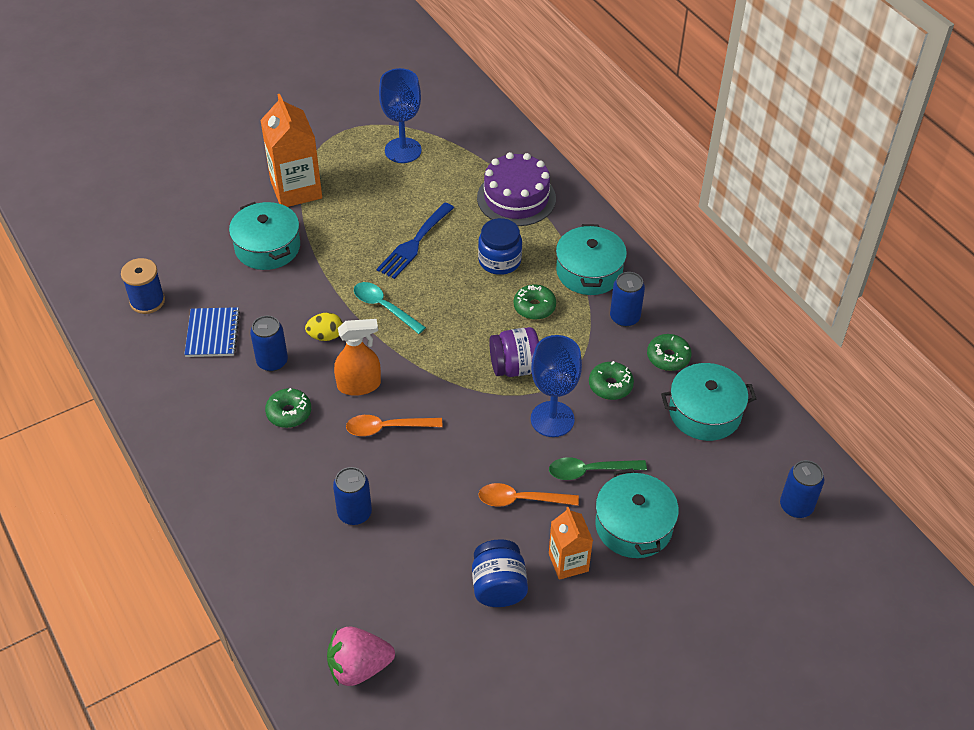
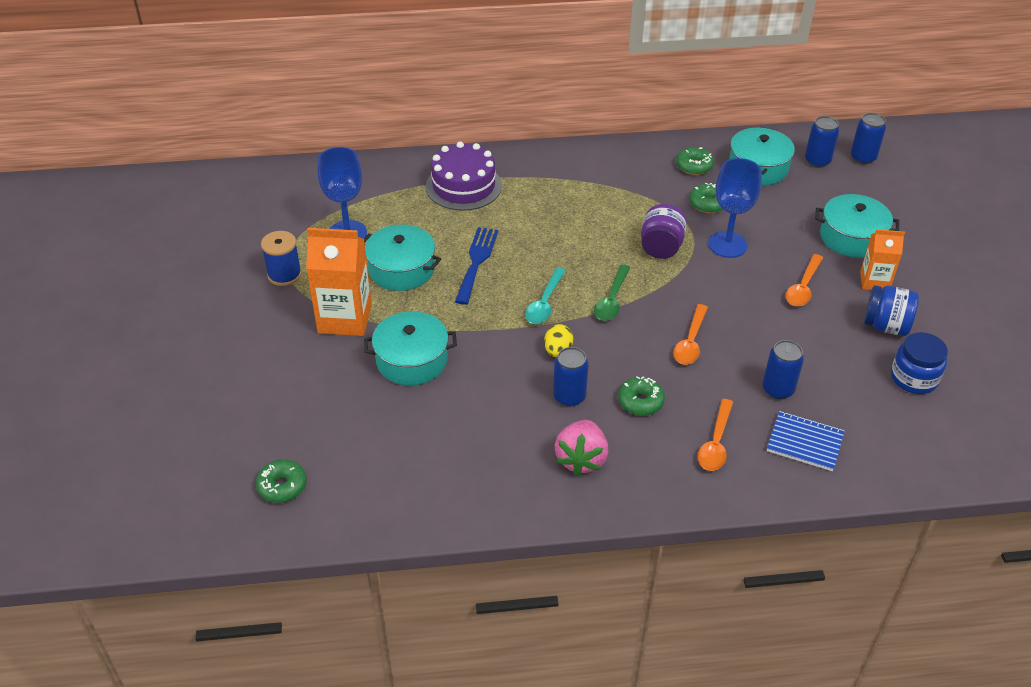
camera: 65 degrees left, 5 degrees down
blue spool [121,258,165,314] -> blue spool moved to [261,231,302,286]
blue notebook [184,307,240,357] -> blue notebook moved to [767,411,845,471]
pink strawberry [327,626,395,686] -> pink strawberry moved to [555,420,608,476]
orange spray bottle [334,319,381,396] -> none
turquoise spoon [354,282,426,334] -> turquoise spoon turned 45 degrees counterclockwise [525,268,566,324]
blue fork [377,202,454,279] -> blue fork turned 135 degrees counterclockwise [455,227,498,305]
blue jar [478,218,522,275] -> blue jar moved to [891,332,948,394]
green donut [514,284,556,320] -> green donut moved to [256,459,307,503]
green spoon [549,457,647,480] -> green spoon moved to [594,264,631,321]
turquoise pot [556,224,627,295] -> turquoise pot moved to [364,225,441,291]
blue can [610,272,645,327] -> blue can moved to [805,116,839,168]
none -> orange spoon [698,399,733,471]

